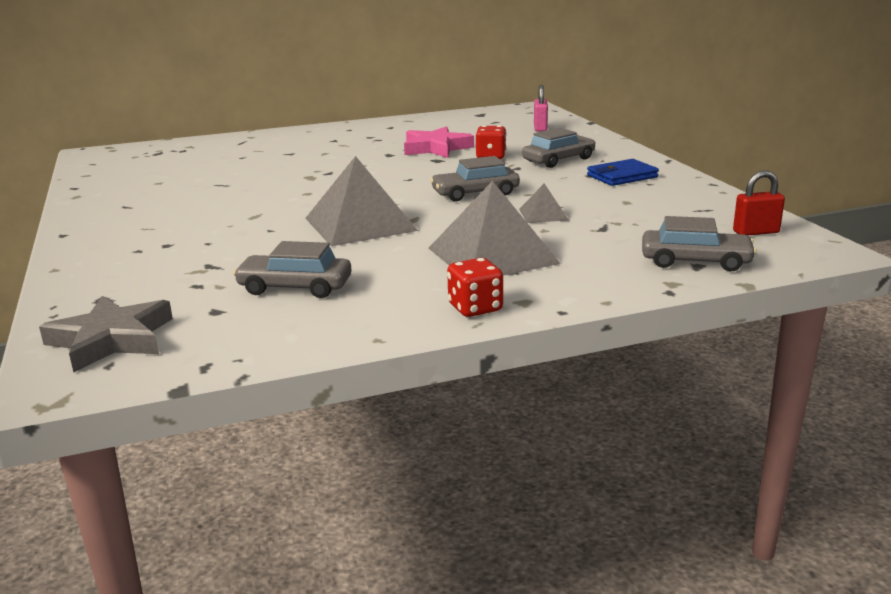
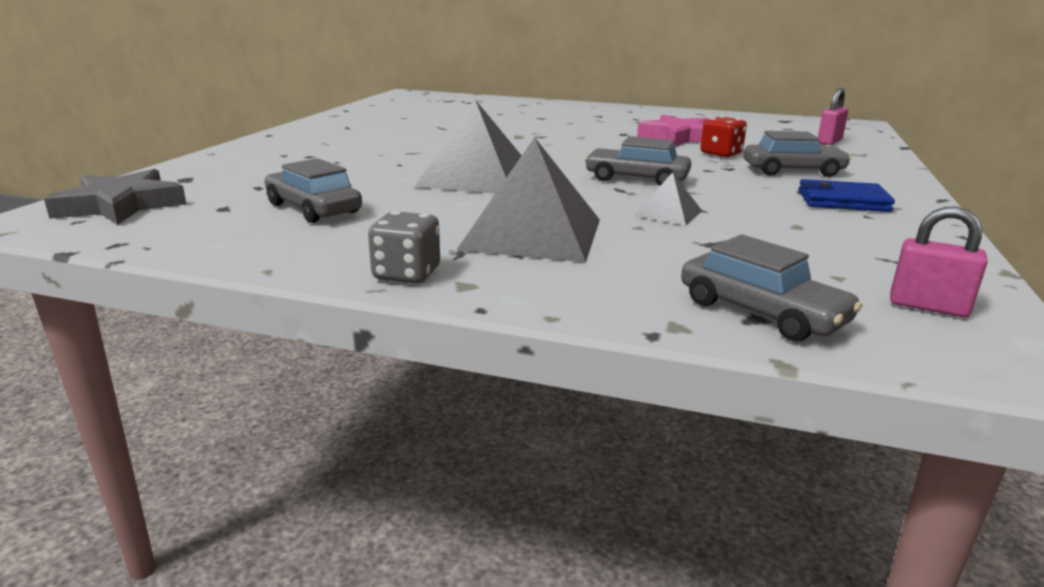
camera: 35 degrees right, 0 degrees up
red dice [447,258,503,317] -> grey dice [368,211,440,283]
red padlock [733,170,785,235] -> pink padlock [890,206,988,317]

